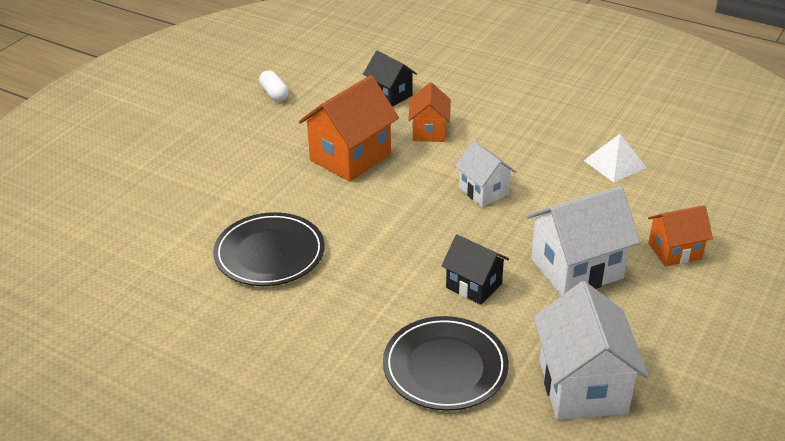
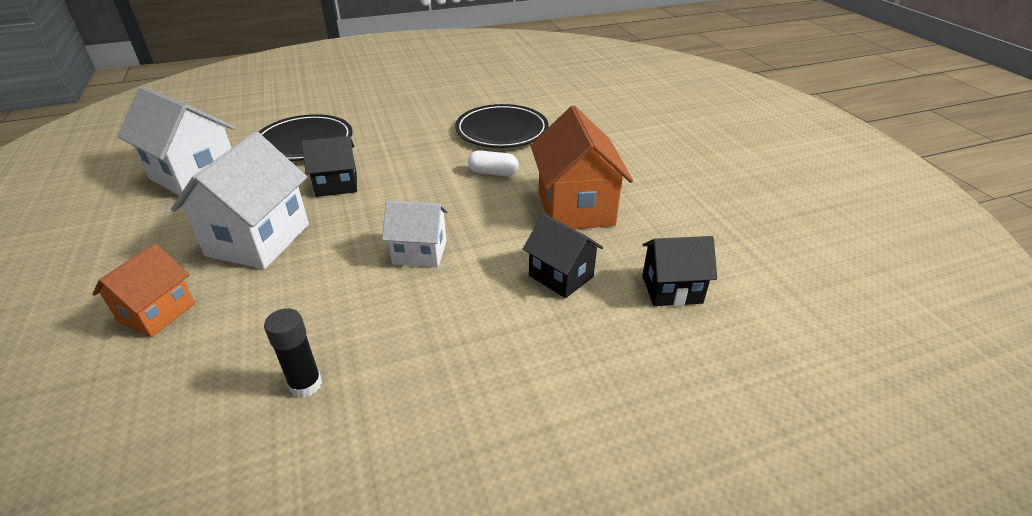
camera: 130 degrees right, 0 degrees up
white capsule [259,70,289,102] -> white capsule moved to [468,150,519,176]
orange house [408,82,451,142] -> black house [523,214,603,298]
white pyramid [584,134,647,182] -> black glue stick [264,308,322,398]

